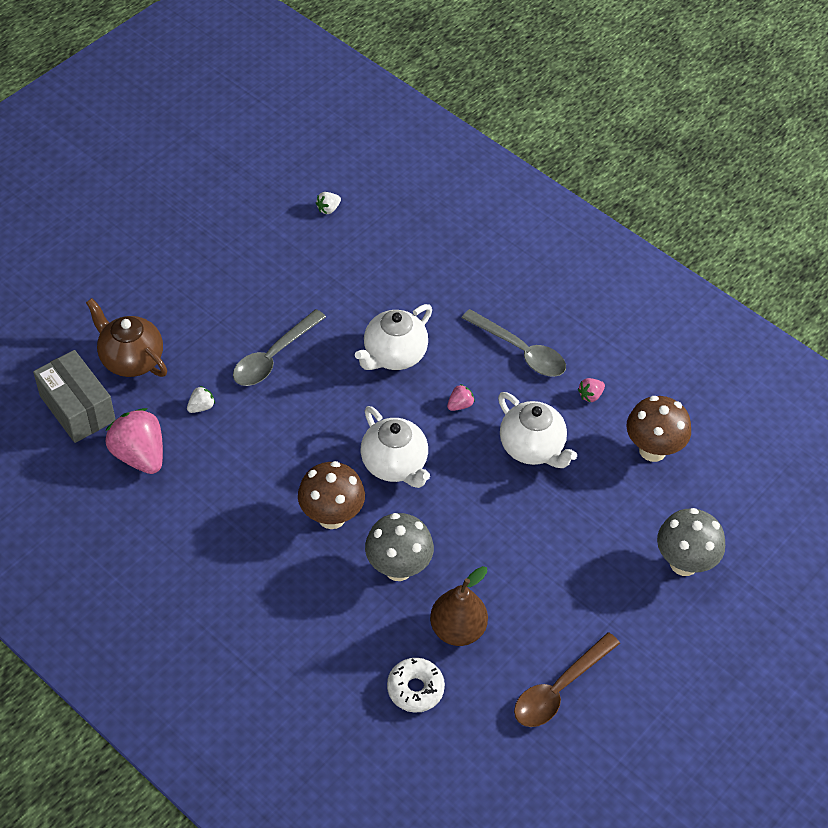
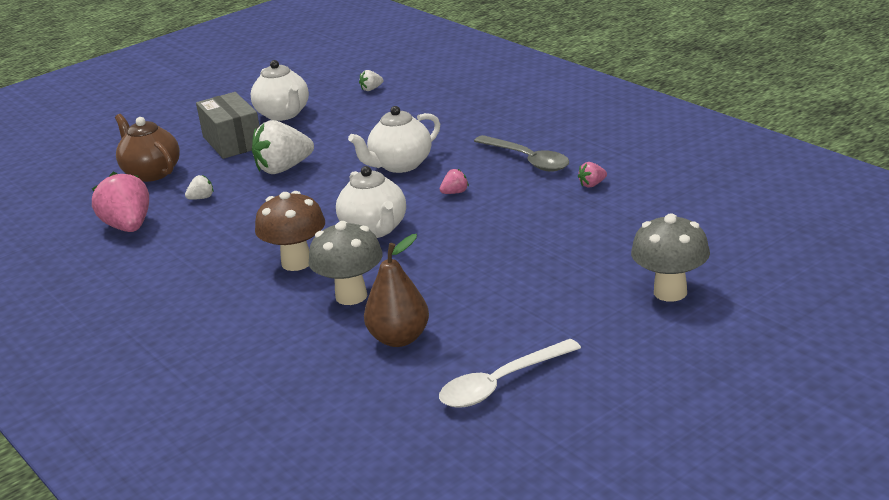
camera: 15 degrees right, 25 degrees down
grey box [33,350,116,443] -> grey box moved to [196,92,259,159]
grey spoon [233,309,326,386] -> white strawberry [252,120,314,174]
white donut [387,658,445,712] -> none
white teapot [498,392,577,468] -> white teapot moved to [251,60,309,121]
brown spoon [514,632,620,727] -> white spoon [439,339,581,408]
brown mushroom [626,396,691,462] -> none

